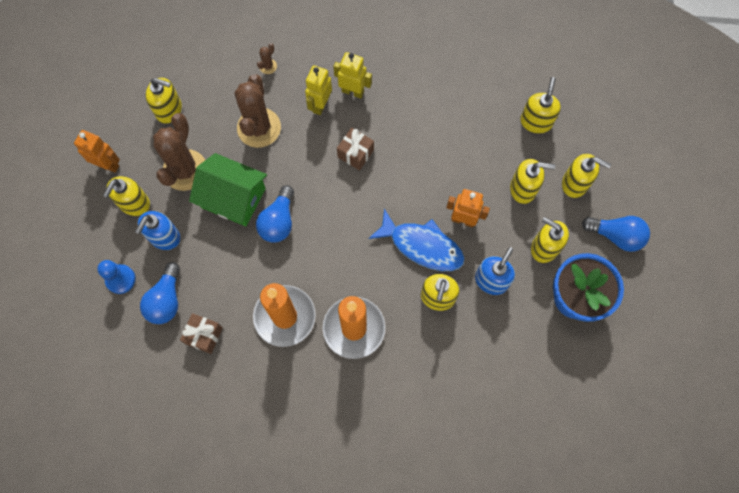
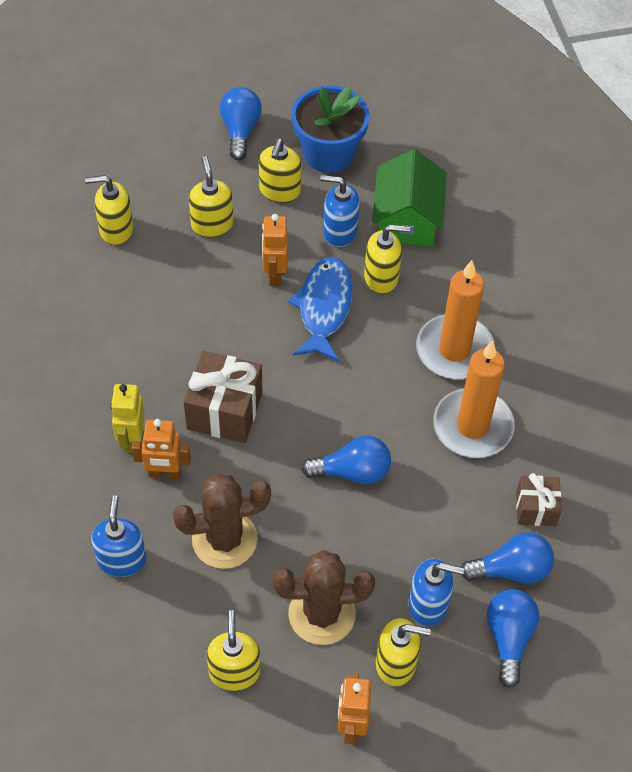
camera: 110 degrees left, 15 degrees down
blue pawn [97,260,136,294] -> blue light bulb [487,589,539,688]
green house [189,153,267,226] -> green house moved to [372,149,447,246]
brown cactus [257,43,277,74] -> blue soap dispenser [91,495,146,577]
yellow robot [305,65,332,115] -> orange robot [132,419,191,479]
brown gift [337,128,374,170] -> brown gift [184,351,262,443], size x1.67
yellow soap dispenser [562,154,611,198] -> none

